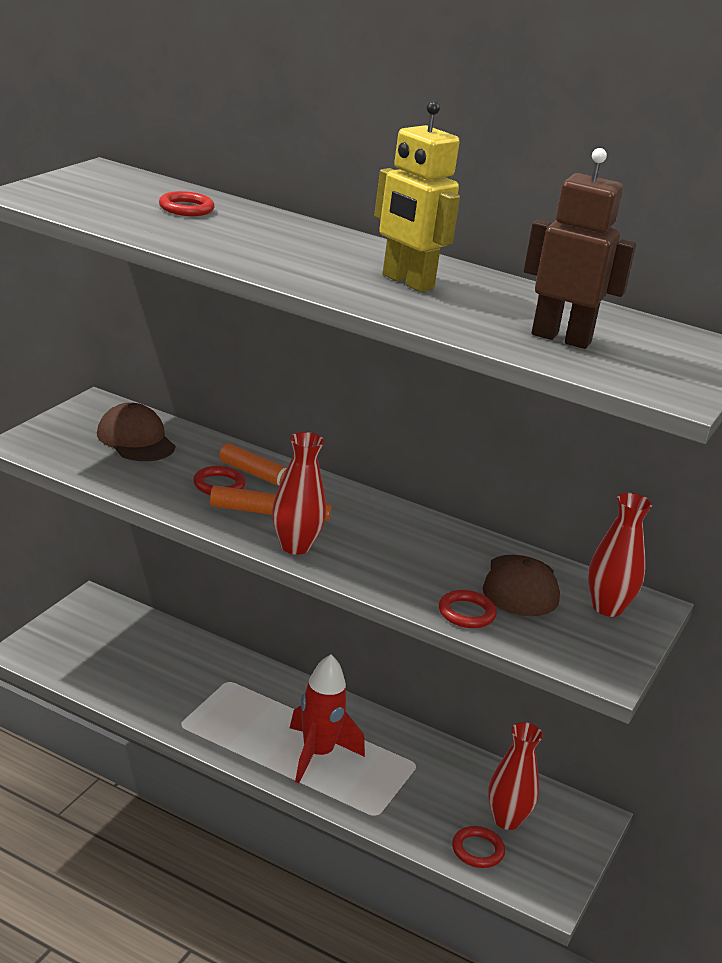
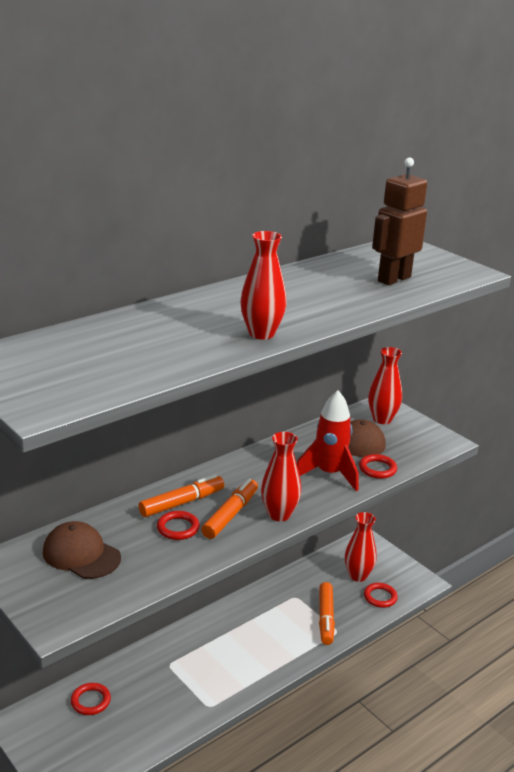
camera: 65 degrees left, 0 degrees up
brown cap [97,403,175,461] -> brown cap turned 45 degrees clockwise [43,521,121,579]
red ring [159,191,215,216] -> red ring moved to [71,683,111,715]
red rocket [290,654,365,783] -> red rocket moved to [297,390,358,491]
yellow robot [374,100,460,292] -> none
none -> red vase [241,231,287,340]
none -> orange marker [319,582,335,645]

